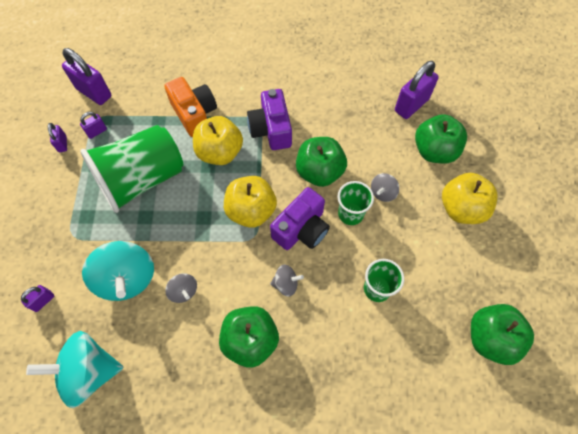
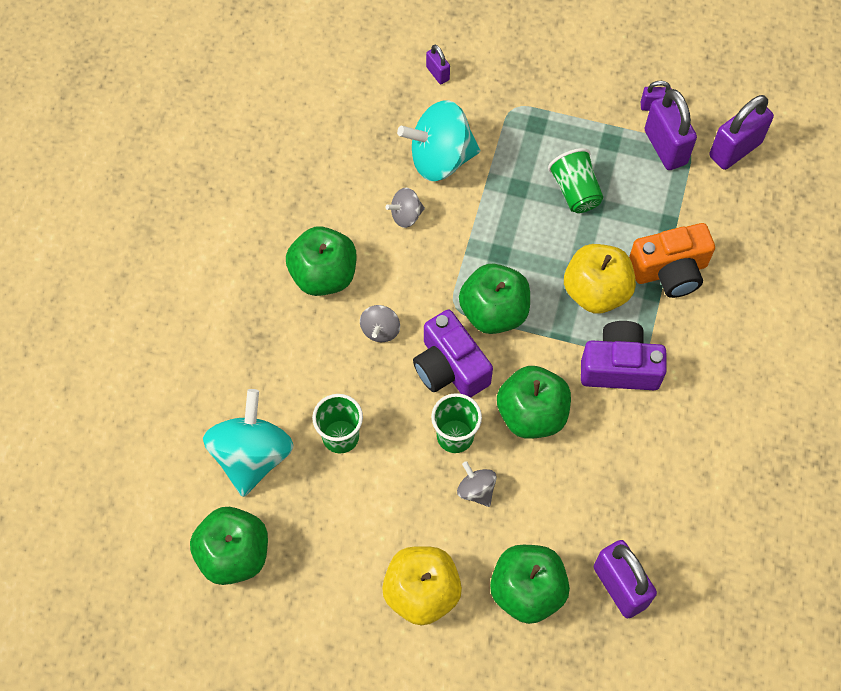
camera: 105 degrees right, 0 degrees up
turquoise spinning top [26,331,124,408] -> turquoise spinning top moved to [203,389,294,497]
purple padlock [80,112,107,139] -> purple padlock [644,89,697,170], size x1.98
green cup [80,125,183,213] -> green cup [548,148,603,213], size x0.50
yellow apple [224,176,277,228] -> green apple [459,264,530,334]

